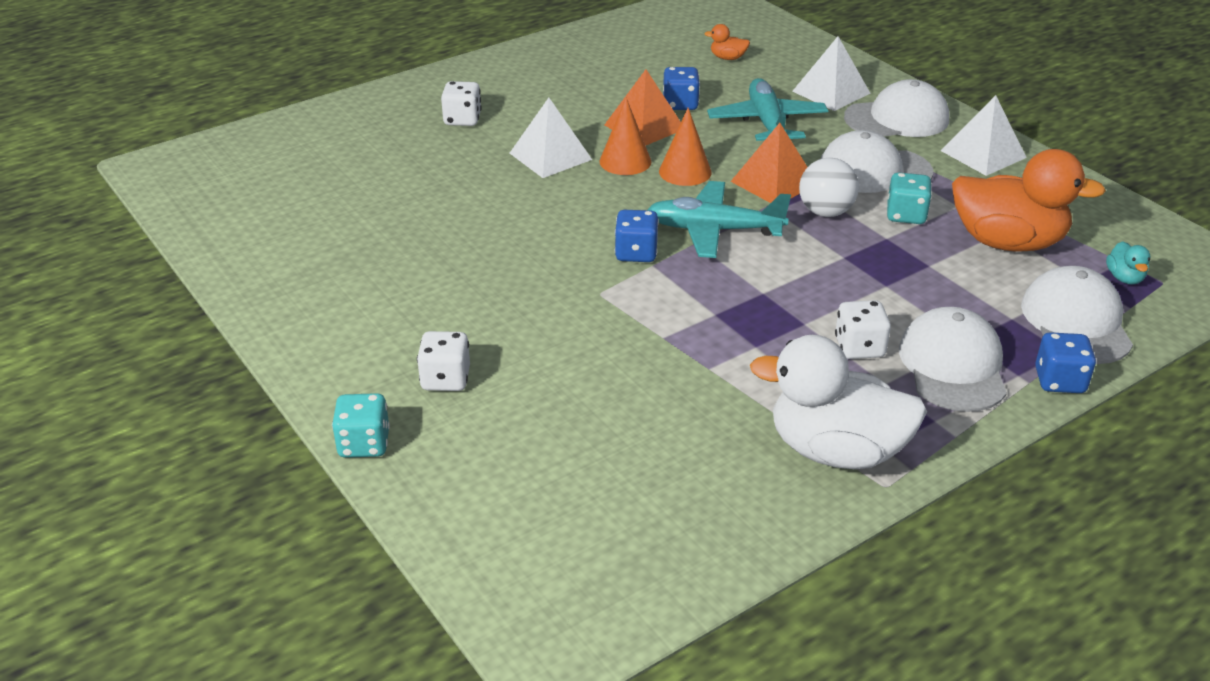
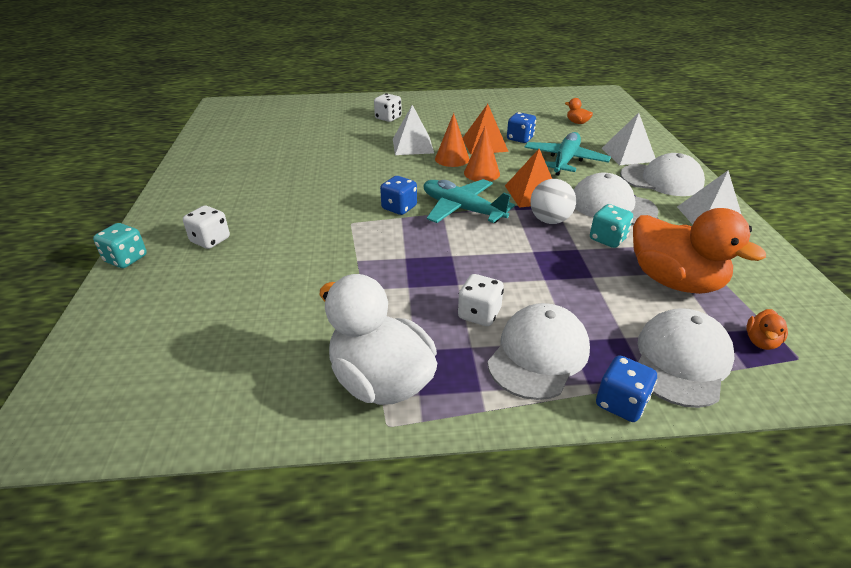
camera: 30 degrees right, 0 degrees up
turquoise duck [1106,241,1151,285] -> orange duck [746,309,788,350]

